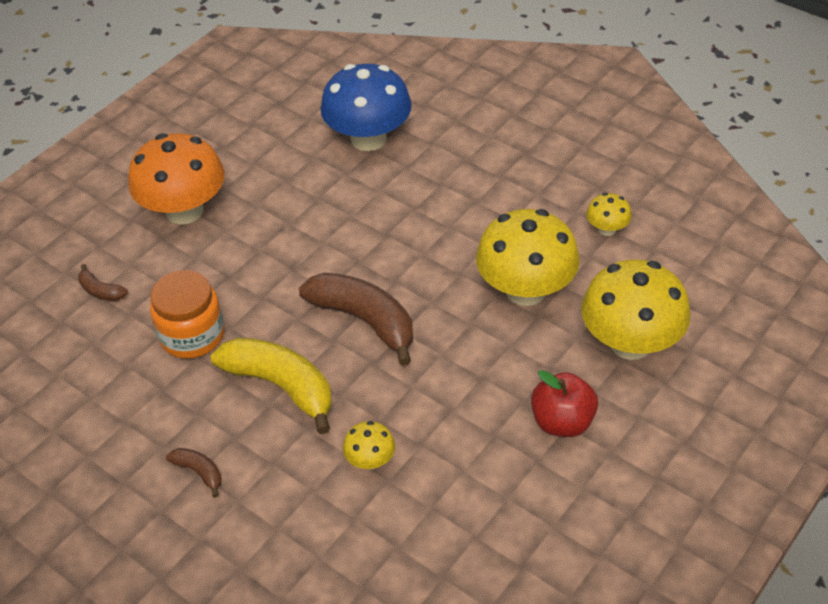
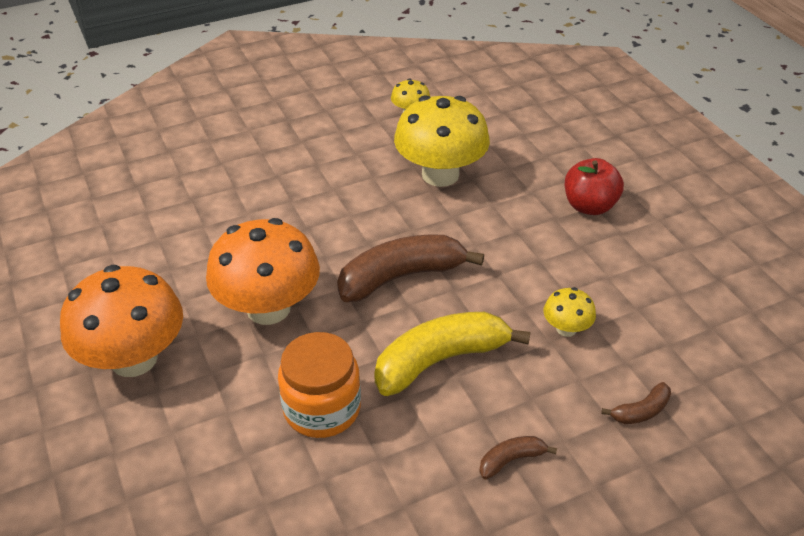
camera: 65 degrees left, 5 degrees down
brown banana [78,264,128,301] -> brown banana moved to [601,382,671,424]
blue mushroom [320,64,412,151] -> none
yellow mushroom [581,260,691,360] -> none
none -> orange mushroom [206,218,320,325]

